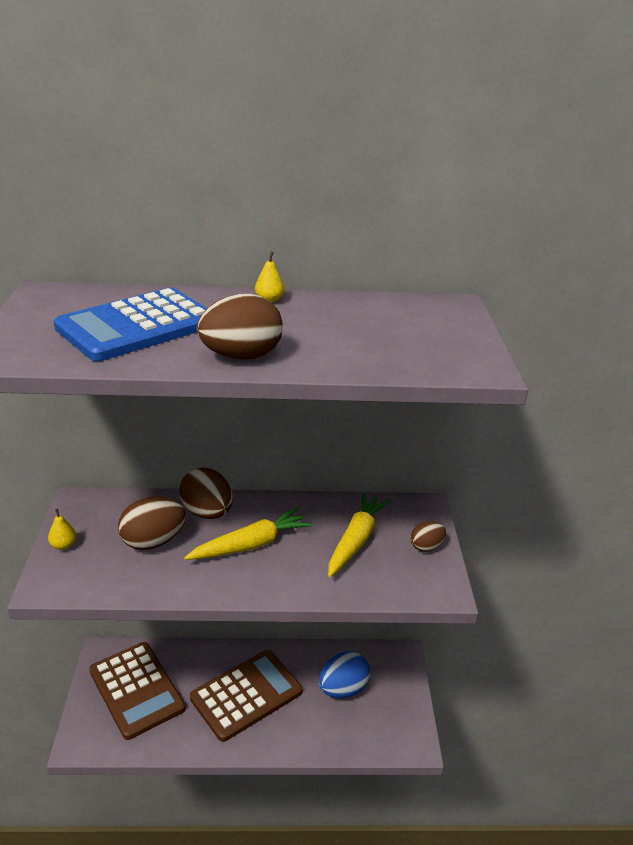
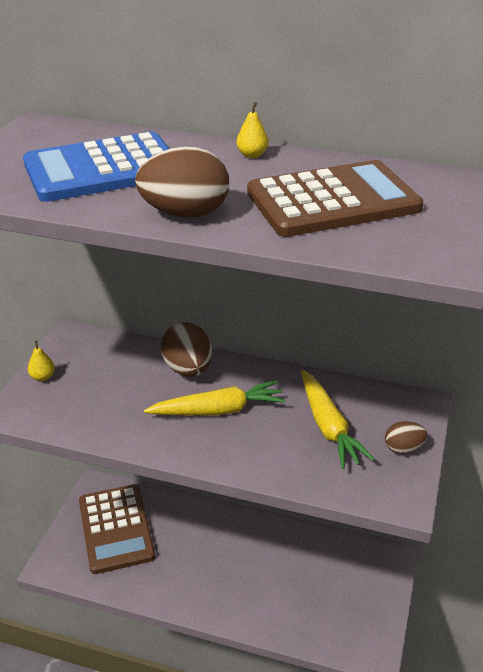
camera: 20 degrees right, 5 degrees up
brown egg [118,497,186,550] -> none
brown calculator [190,650,303,742] -> brown calculator moved to [247,160,424,237]
blue egg [319,651,370,698] -> none
yellow carrot [328,492,391,577] -> yellow carrot turned 120 degrees clockwise [301,370,375,469]

